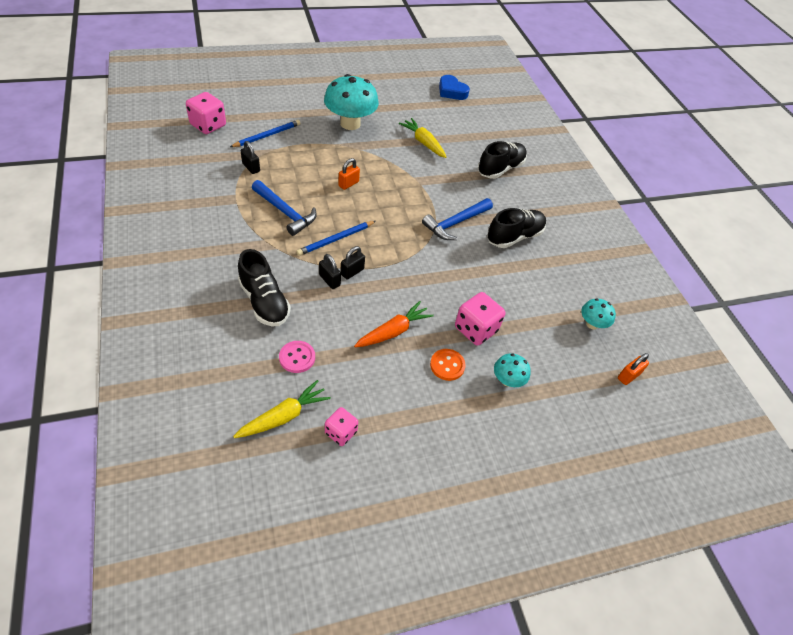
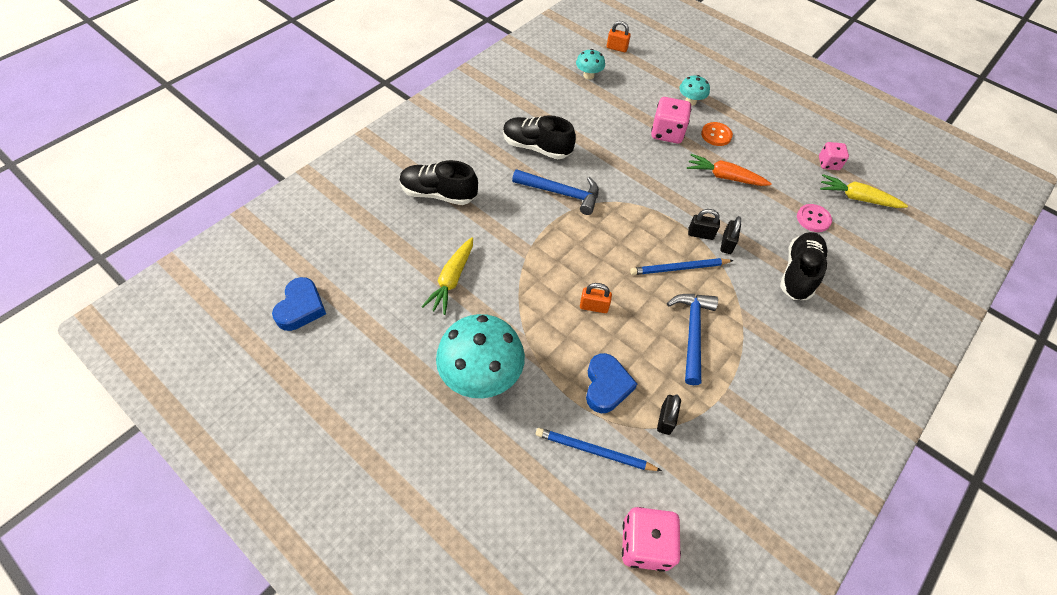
camera: 120 degrees left, 5 degrees up
blue pencil [296,221,376,256] -> blue pencil turned 150 degrees clockwise [630,258,734,275]
none -> blue heart [586,353,637,413]

